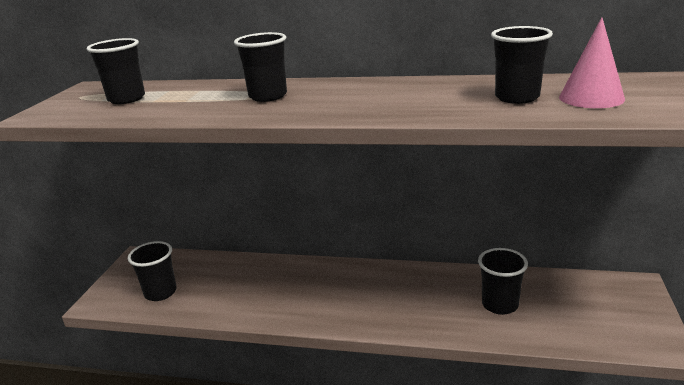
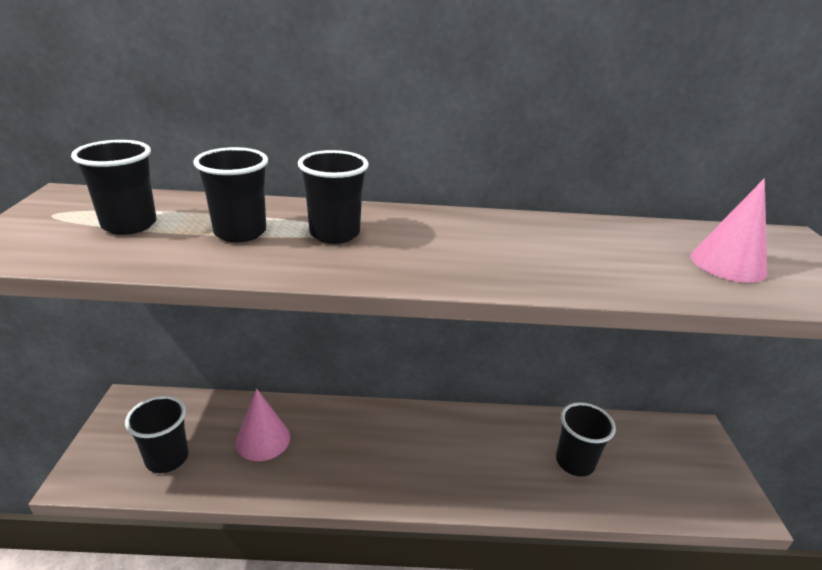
camera: 15 degrees left, 5 degrees up
black cup [491,26,553,104] -> black cup moved to [193,147,268,242]
none -> pink cone [236,389,290,461]

